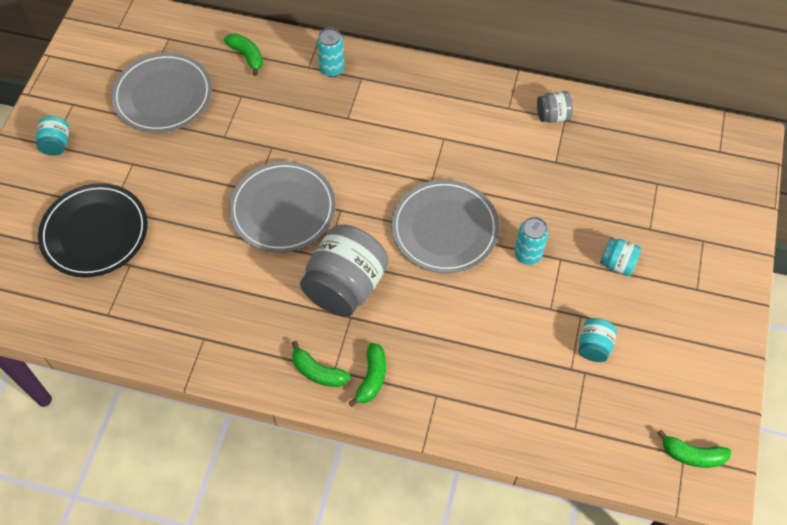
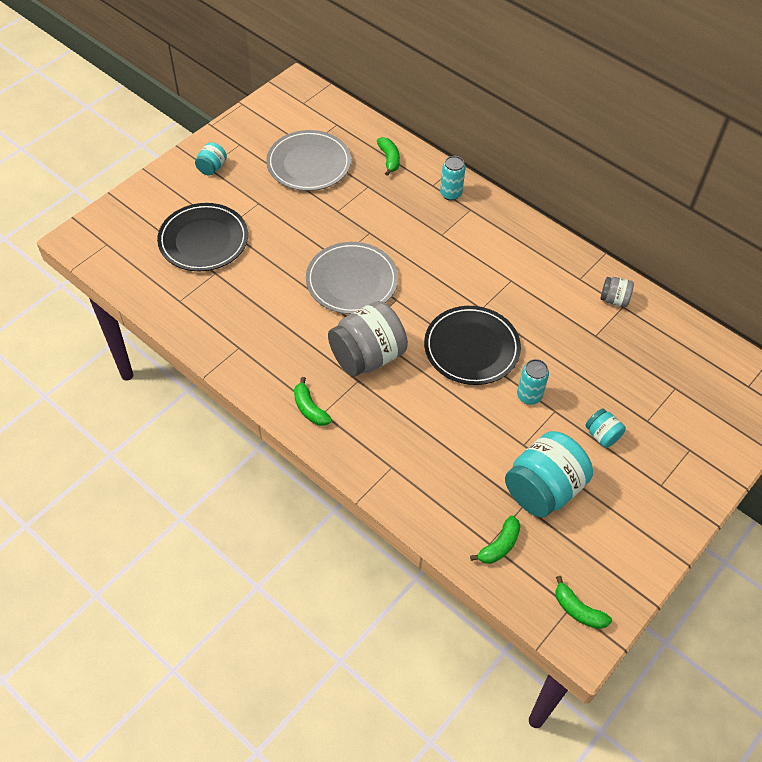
camera: 25 degrees right, 5 degrees down
green banana [349,343,386,407] -> green banana moved to [470,516,520,564]
grey plate [391,180,499,273] -> black plate [424,306,521,385]
turquoise jar [579,318,617,362] -> turquoise jar [505,431,593,518], size x2.11

